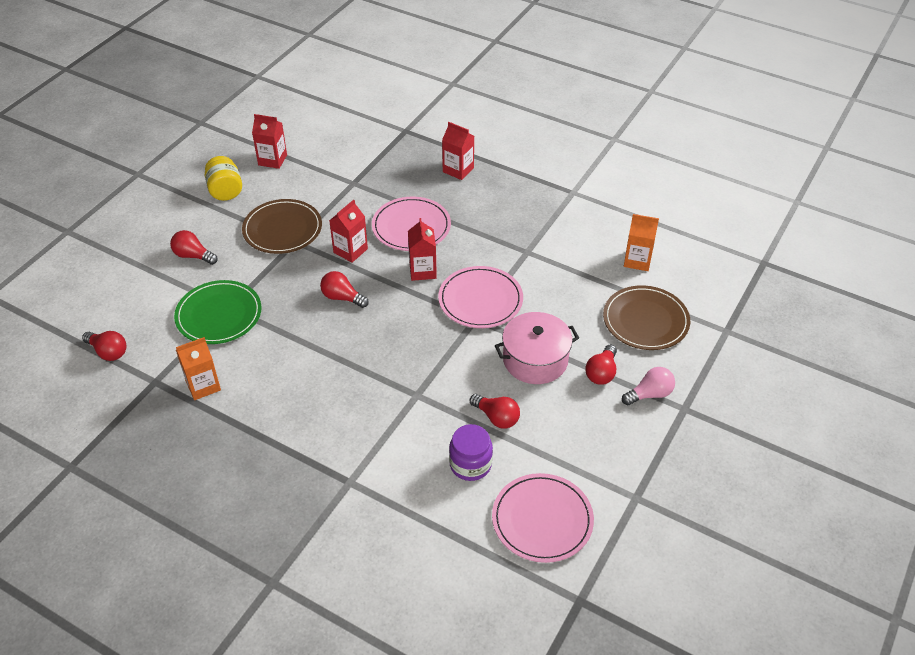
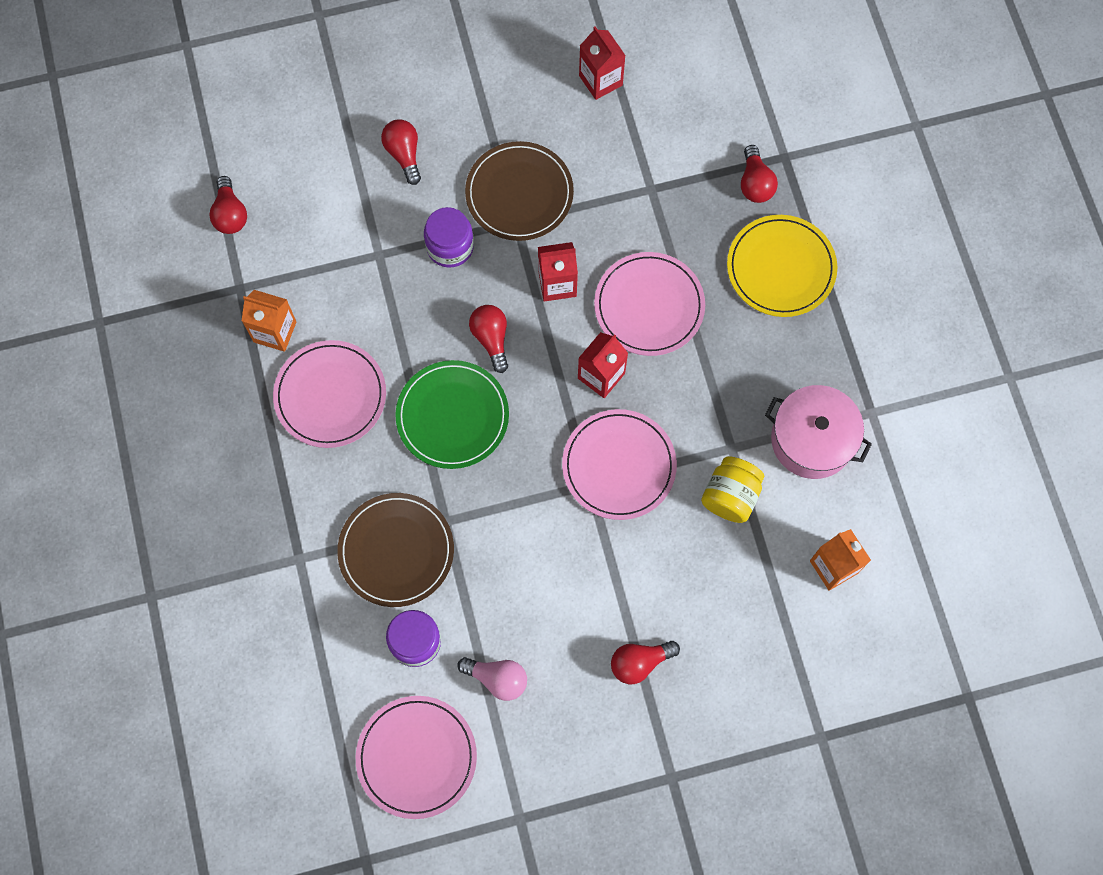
camera: 45 degrees right, 25 degrees up
green plate [174,280,262,344] -> green plate moved to [395,360,509,469]
yellow jar [205,156,242,201] -> yellow jar moved to [701,456,764,523]
red carton [442,122,474,180] -> yellow plate [727,215,837,317]
red light bulb [470,394,520,429] -> red light bulb moved to [741,145,778,203]
pink pot [495,312,579,384] -> pink pot moved to [765,385,872,479]
brown plate [603,285,690,350] -> brown plate moved to [337,493,454,607]
pink light bulb [622,367,675,405] -> pink light bulb moved to [457,657,527,701]
none -> pink plate [273,340,386,448]
none -> purple jar [424,207,474,268]

